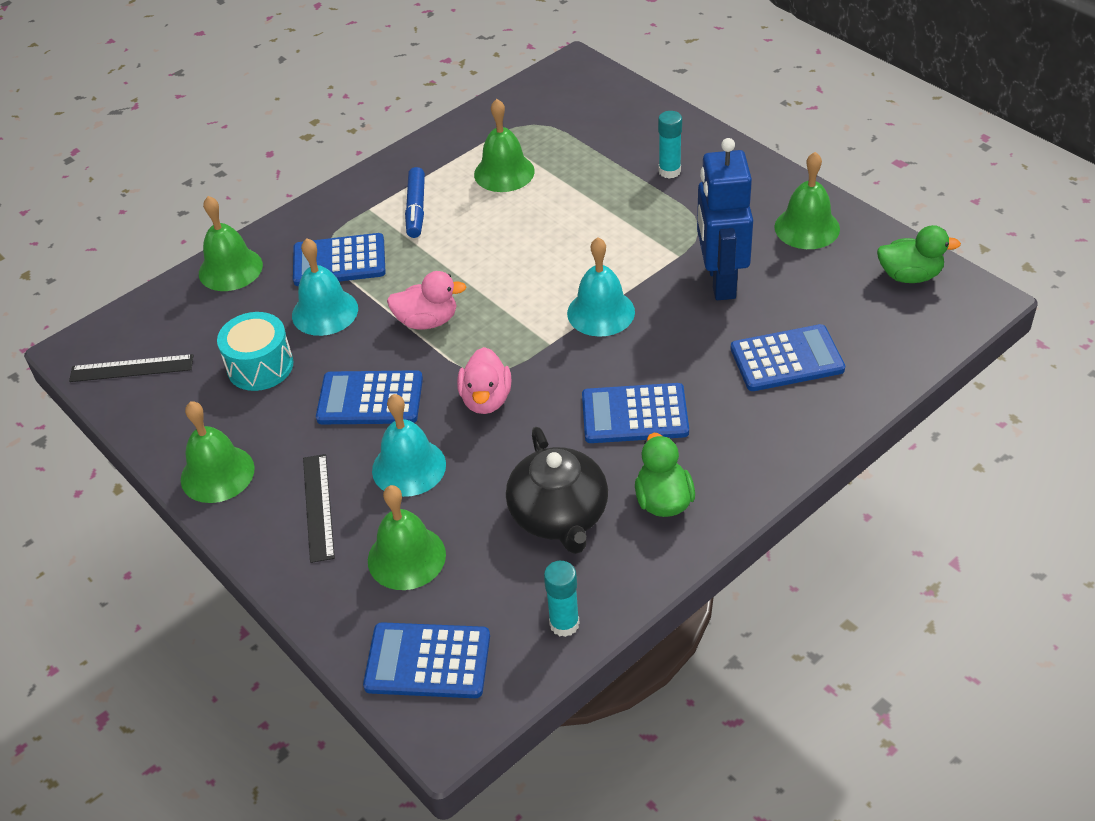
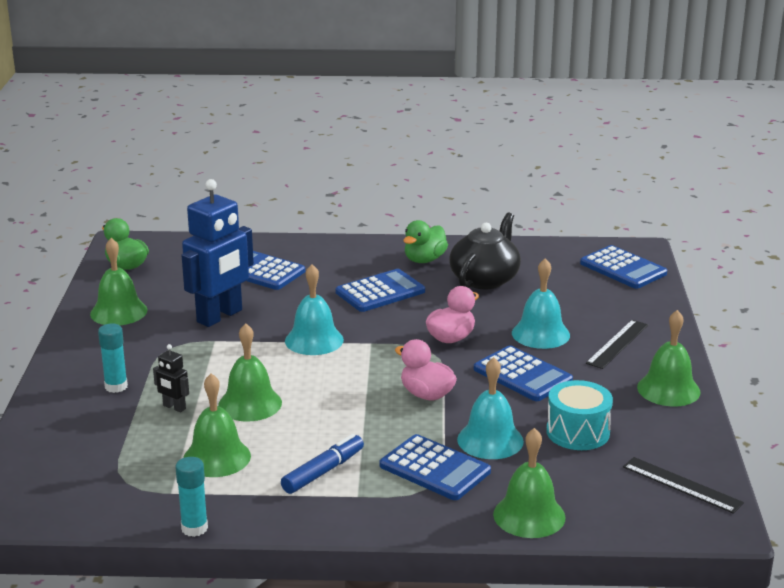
camera: 140 degrees left, 20 degrees down
green bell [368,485,446,590] -> green bell moved to [218,323,282,422]
turquoise glue stick [544,561,579,637] -> turquoise glue stick moved to [175,457,208,537]
blue calculator [582,383,689,443] -> blue calculator turned 75 degrees counterclockwise [336,269,425,312]
none -> black robot [153,344,189,412]

